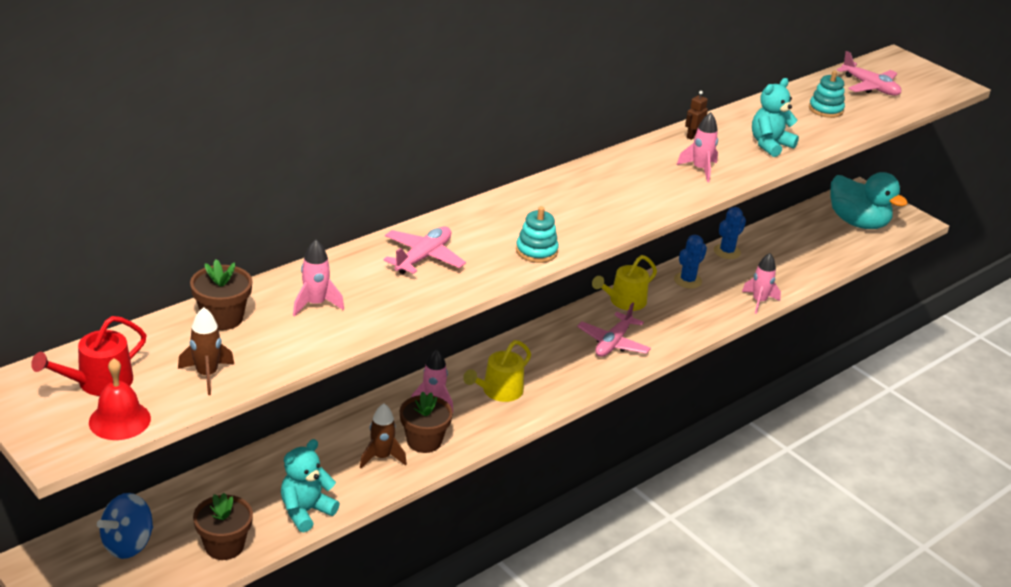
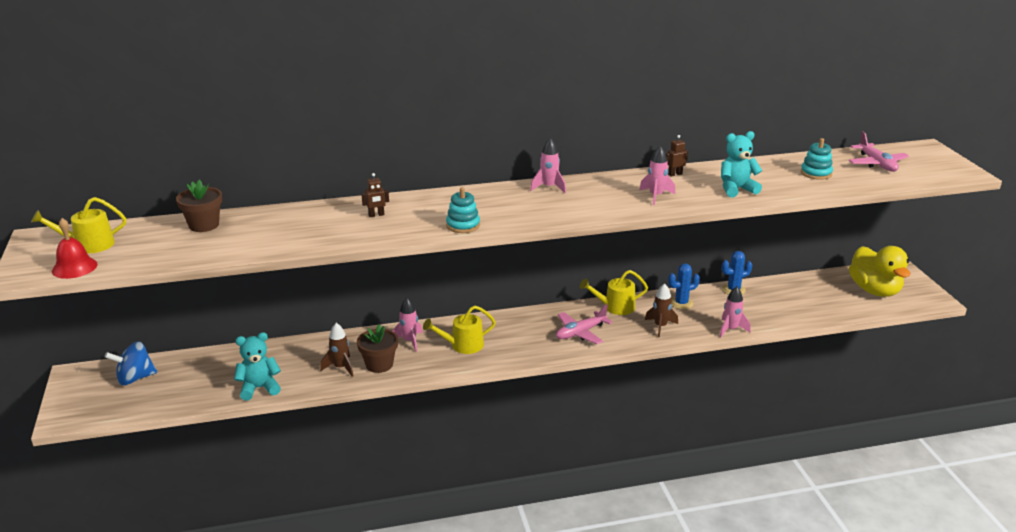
camera: 30 degrees right, 5 degrees down
red watering can [31,316,146,396] -> yellow watering can [31,197,126,253]
brown rocket [178,307,234,395] -> brown rocket moved to [645,283,678,337]
brown flower pot [193,493,253,560] -> none
pink rocket [293,239,344,317] -> pink rocket moved to [530,138,566,193]
pink plane [383,227,466,274] -> brown robot [361,173,389,217]
turquoise duck [830,172,908,229] -> yellow duck [849,246,910,297]

